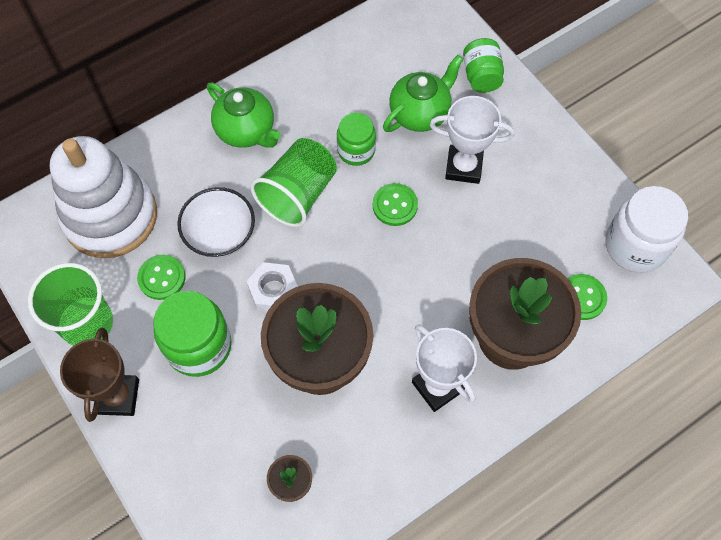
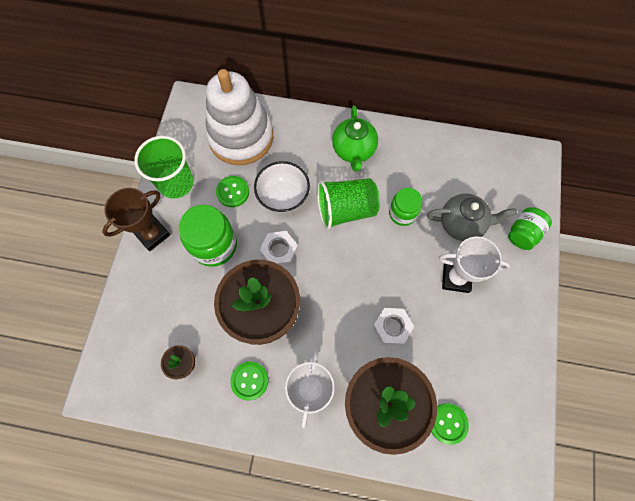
camera: 45 degrees right, 5 degrees up
green button [373,183,418,226] -> green button moved to [230,361,268,400]
green teapot [383,55,463,132] -> grey teapot [427,193,517,241]
white trophy [430,96,515,184] -> white trophy turned 45 degrees counterclockwise [438,237,510,293]
white jar [605,186,688,273] -> none
none -> white nut [372,308,414,346]

